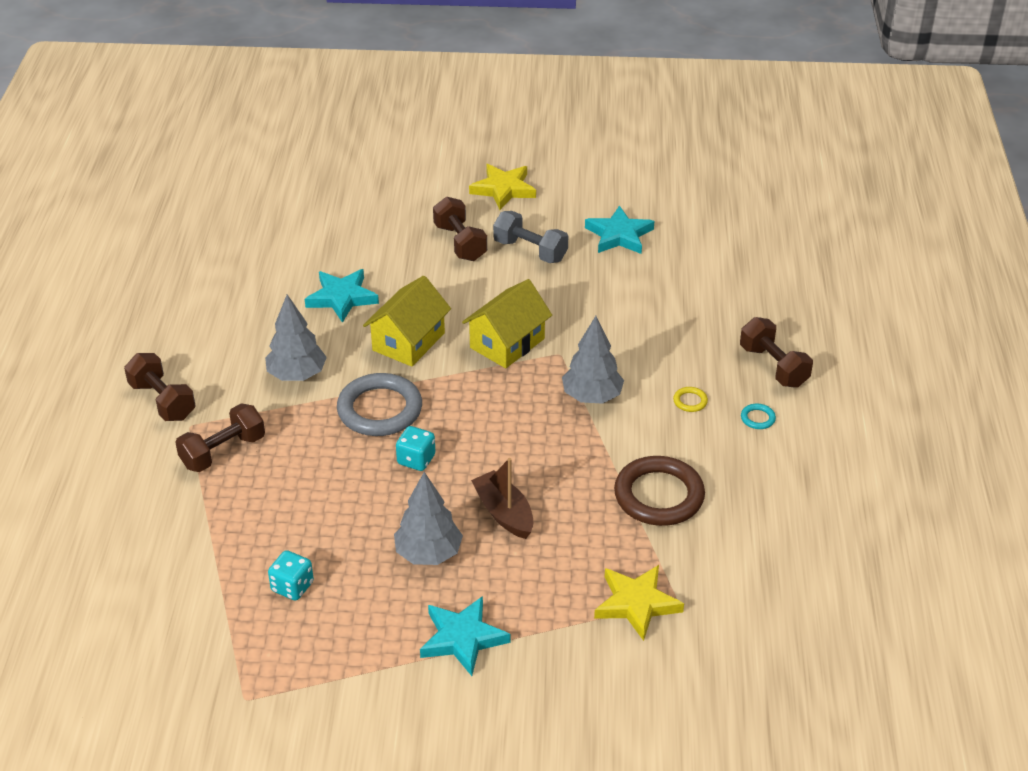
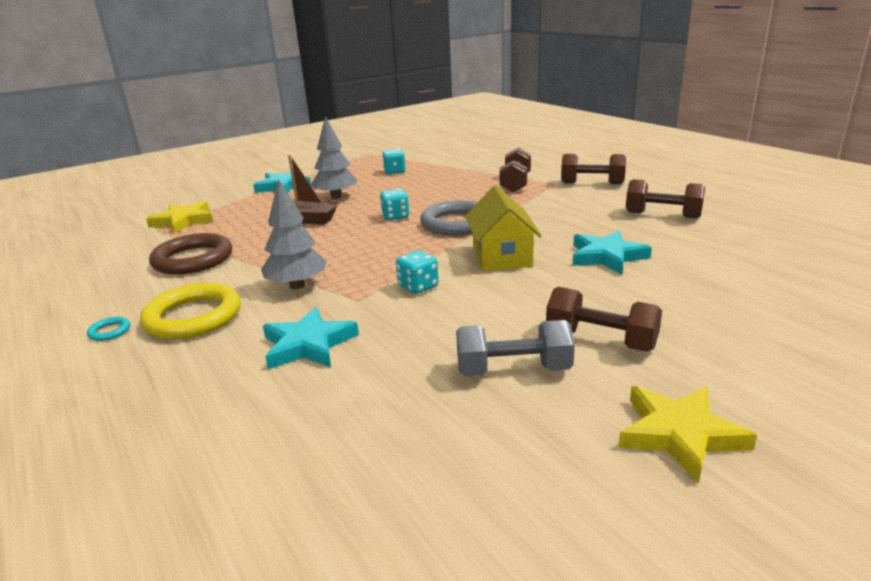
camera: 145 degrees right, 15 degrees down
grey tree [265,294,327,381] -> none
yellow house [462,279,552,368] -> turquoise dice [396,250,438,294]
turquoise star [585,205,654,254] -> turquoise star moved to [263,307,359,369]
yellow ring [673,387,708,412] -> yellow ring [140,283,241,339], size x2.47
brown dumbbell [740,317,813,388] -> brown dumbbell moved to [626,179,705,218]

